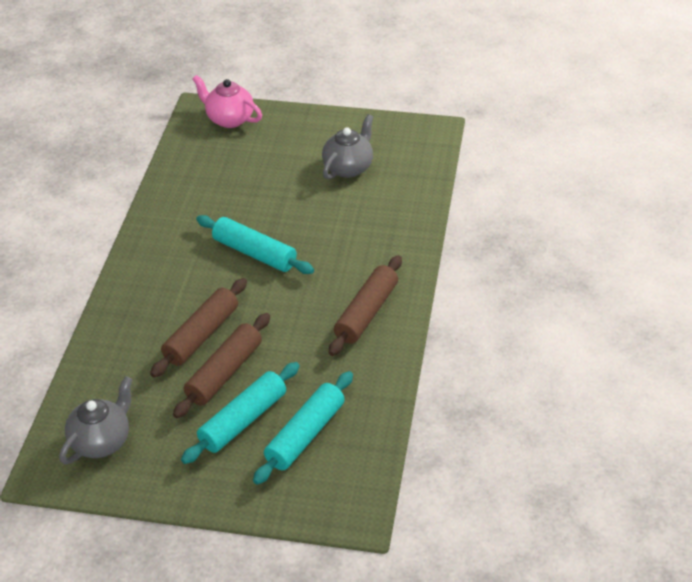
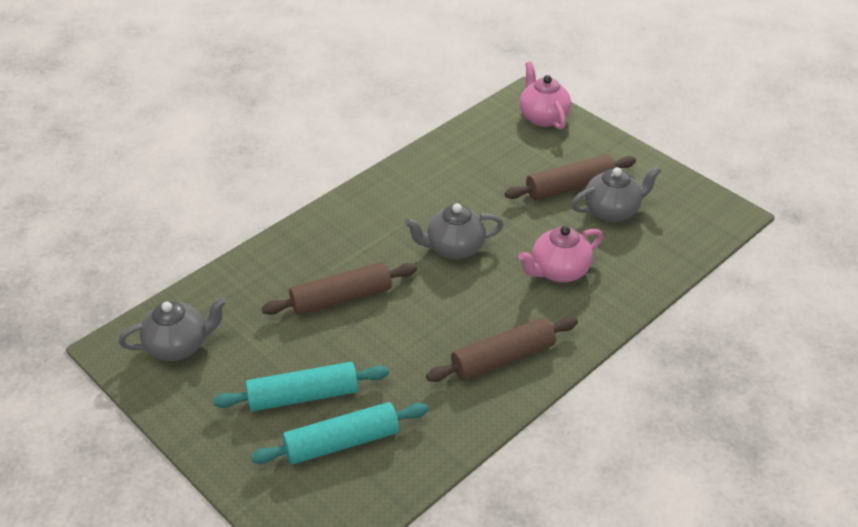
camera: 35 degrees right, 0 degrees up
brown rolling pin [173,313,270,418] -> brown rolling pin moved to [505,155,636,200]
turquoise rolling pin [196,215,314,274] -> grey teapot [405,203,504,259]
none -> pink teapot [518,226,603,282]

